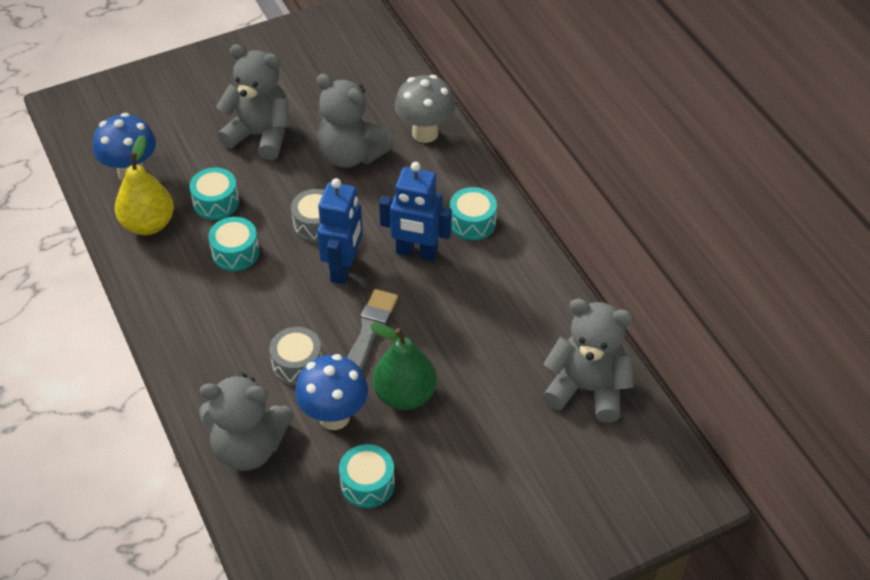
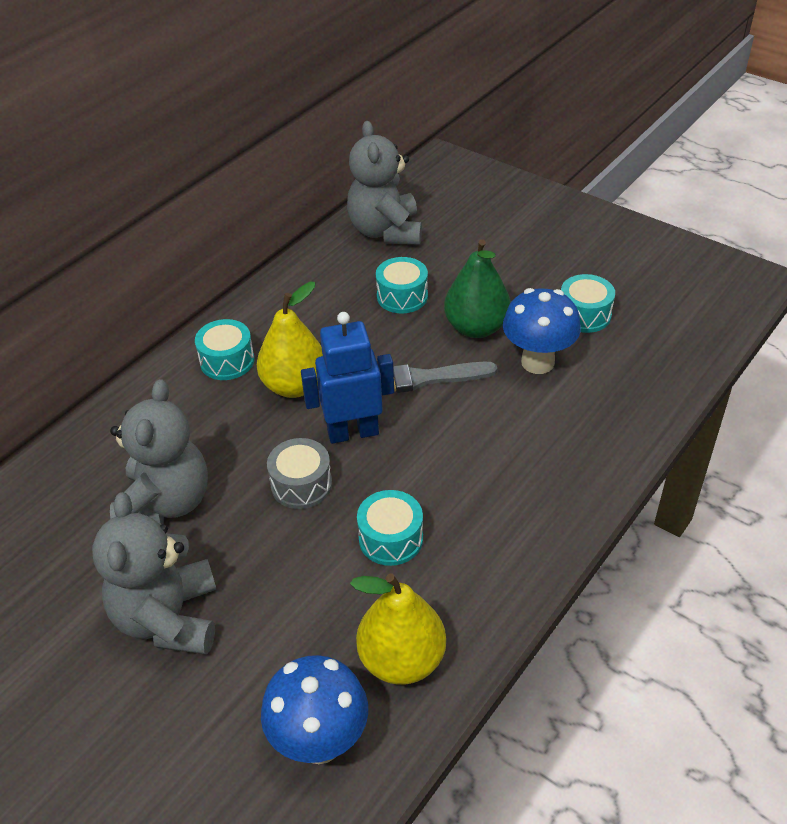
camera: 115 degrees left, 5 degrees down
turquoise drum [189,167,239,220] -> turquoise drum moved to [376,257,428,313]
grey teddy bear [199,373,293,471] -> none
grey drum [270,327,322,386] -> none
blue robot [379,162,452,261] -> yellow pear [257,282,323,398]
grey mushroom [395,75,456,143] -> none

